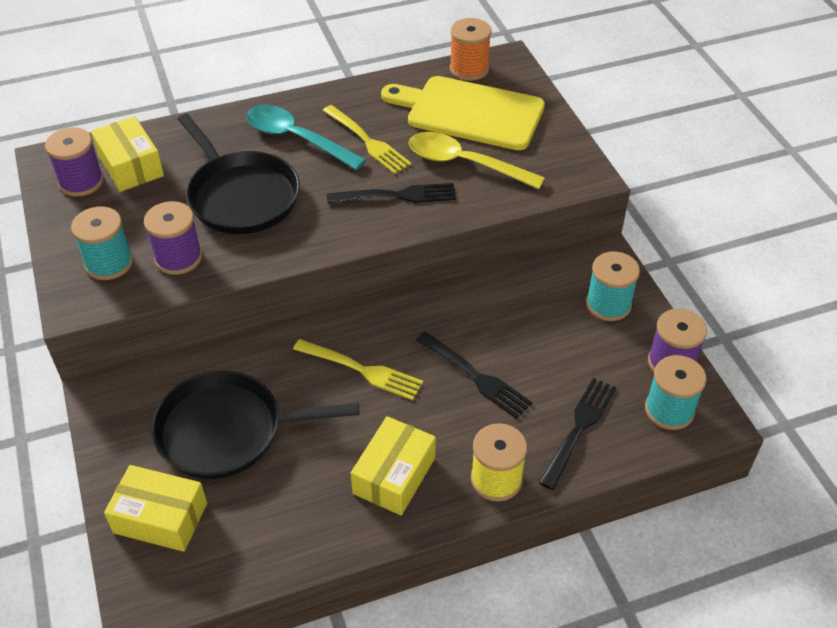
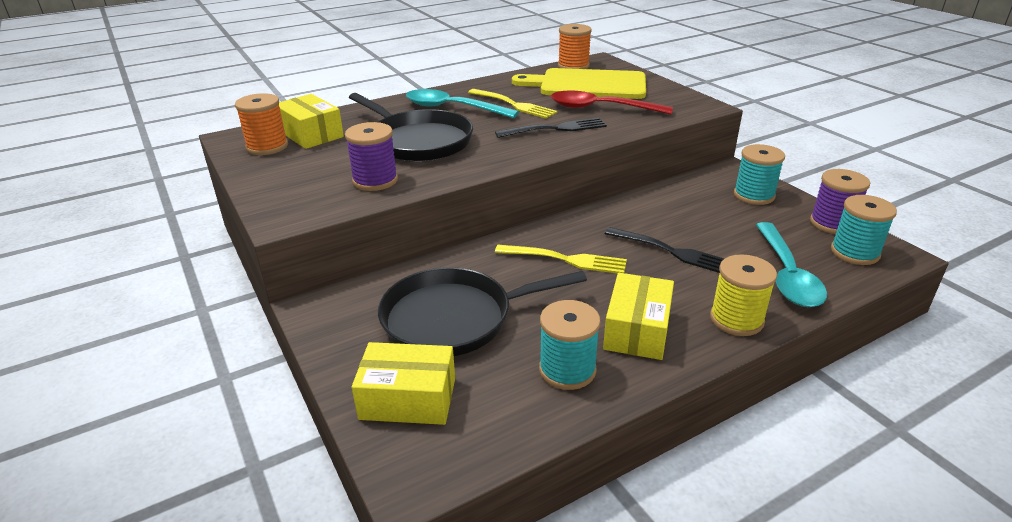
camera: 10 degrees left, 15 degrees down
purple spool [45,127,104,197] -> orange spool [235,93,288,155]
turquoise spool [71,207,133,280] -> turquoise spool moved to [539,300,601,390]
yellow spoon [408,132,545,189] -> red spoon [551,90,673,114]
black fork [539,378,616,490] -> turquoise spoon [756,222,827,307]

